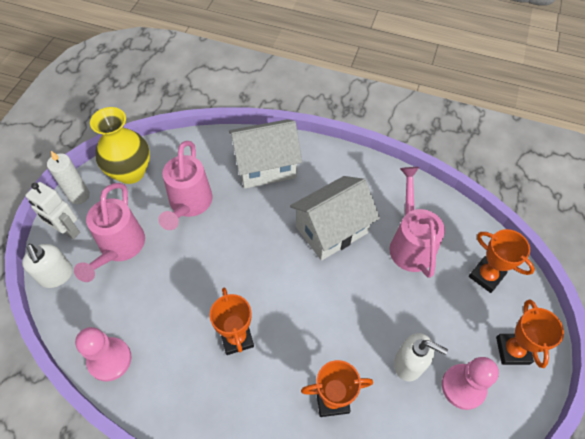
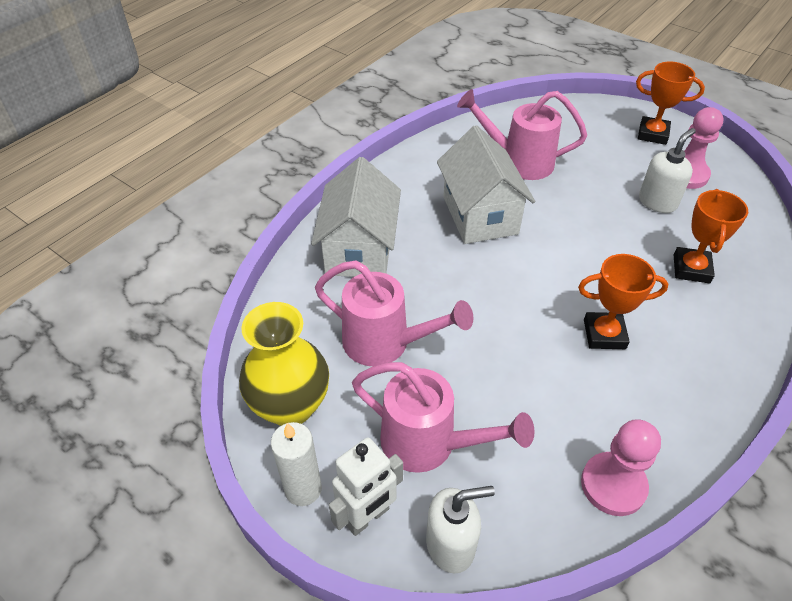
camera: 70 degrees left, 10 degrees down
orange trophy [469,229,535,293] -> none

